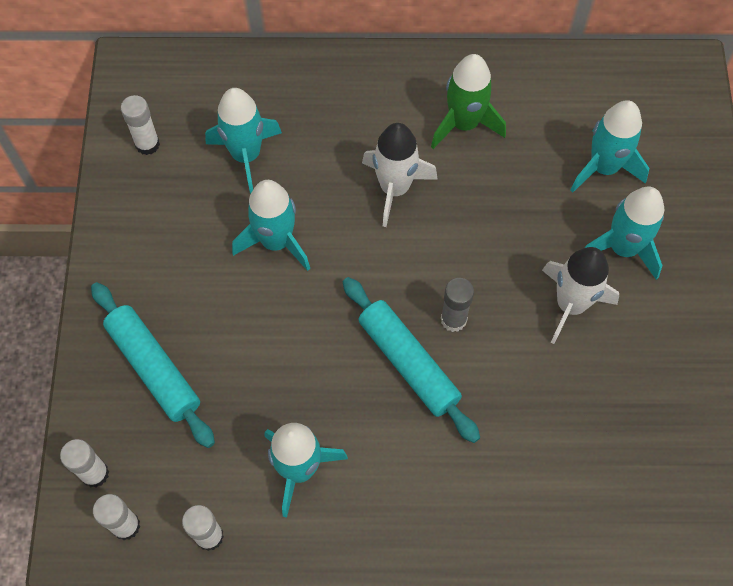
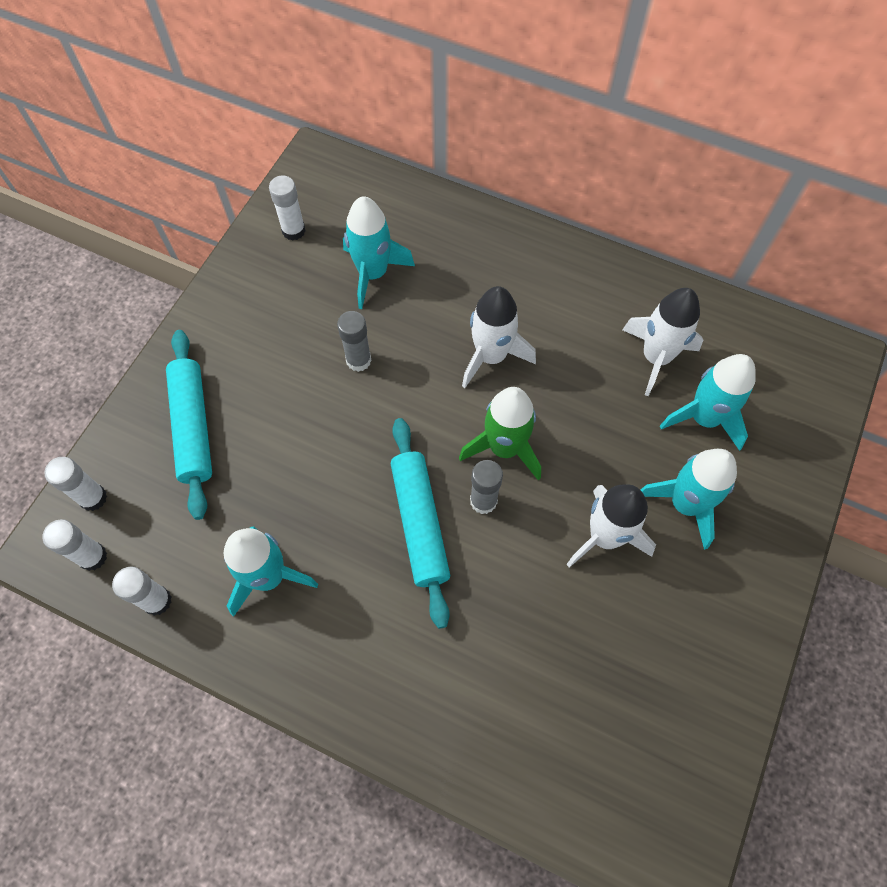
camera: 25 degrees right, 0 degrees up
turquoise rocket [232,180,310,271] -> grey glue stick [337,311,372,372]
green rocket [431,54,506,149] -> green rocket moved to [459,387,541,480]
none -> white rocket [622,288,703,396]

